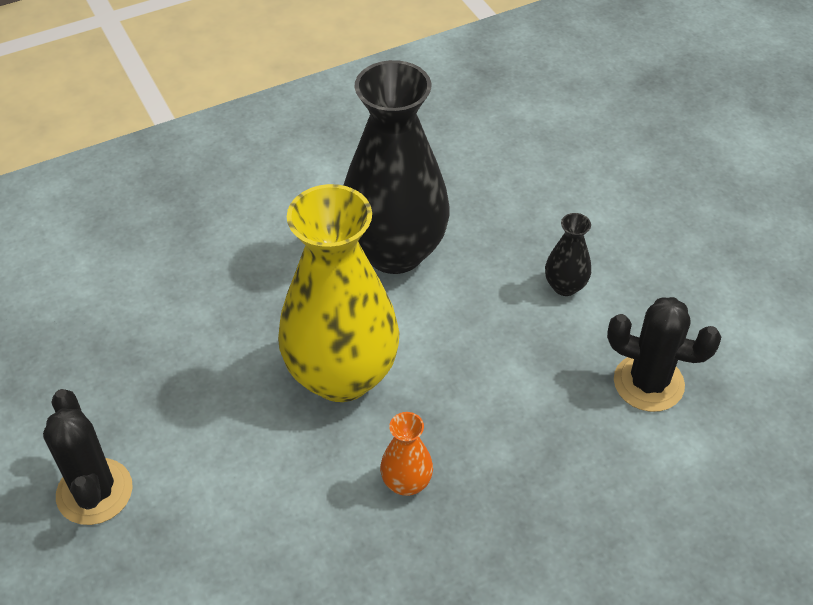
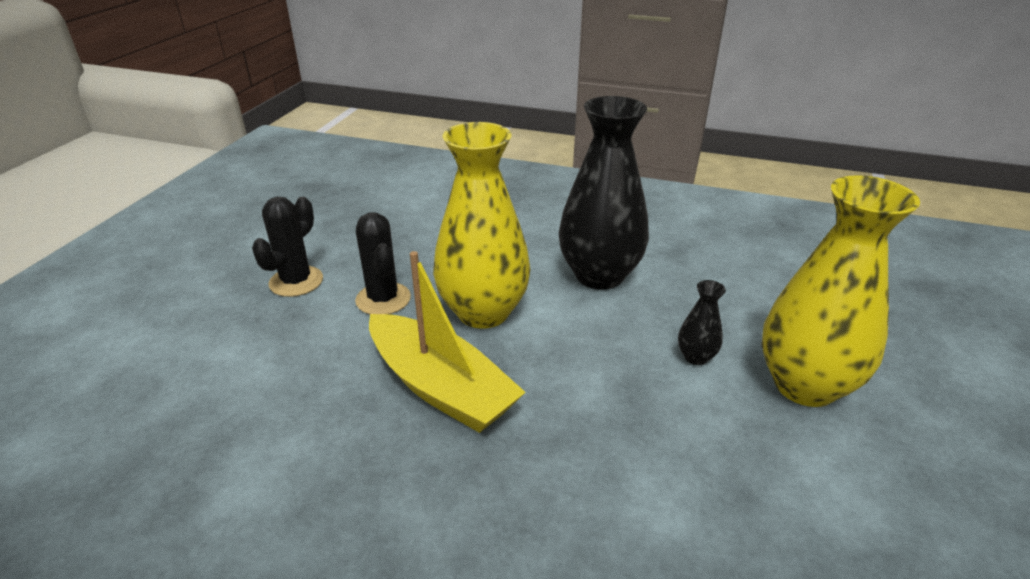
camera: 45 degrees right, 15 degrees down
orange vase [380,412,433,496] -> yellow boat [369,251,526,433]
black cactus [607,297,721,412] -> black cactus moved to [355,212,411,314]
none -> yellow vase [762,175,920,407]

